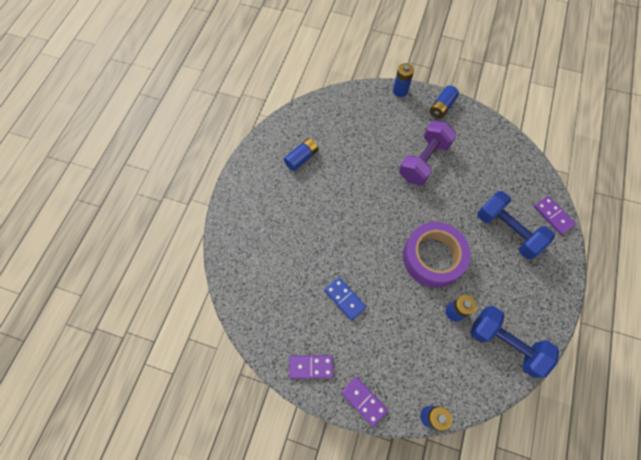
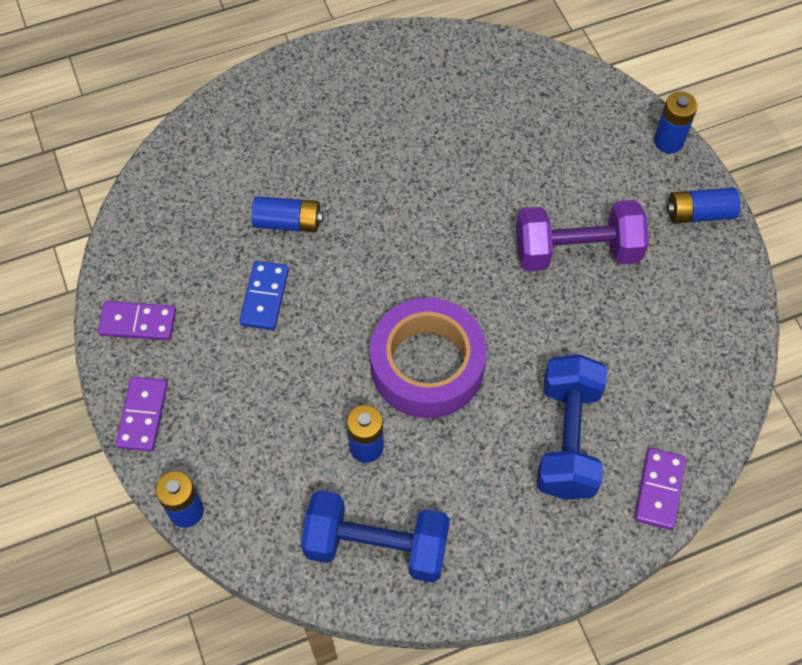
camera: 50 degrees right, 5 degrees down
blue battery [284,138,319,171] -> blue battery moved to [251,196,323,232]
purple domino [289,355,333,379] -> purple domino turned 45 degrees counterclockwise [98,301,176,340]
blue dumbbell [470,306,559,378] -> blue dumbbell turned 75 degrees counterclockwise [301,490,450,583]

